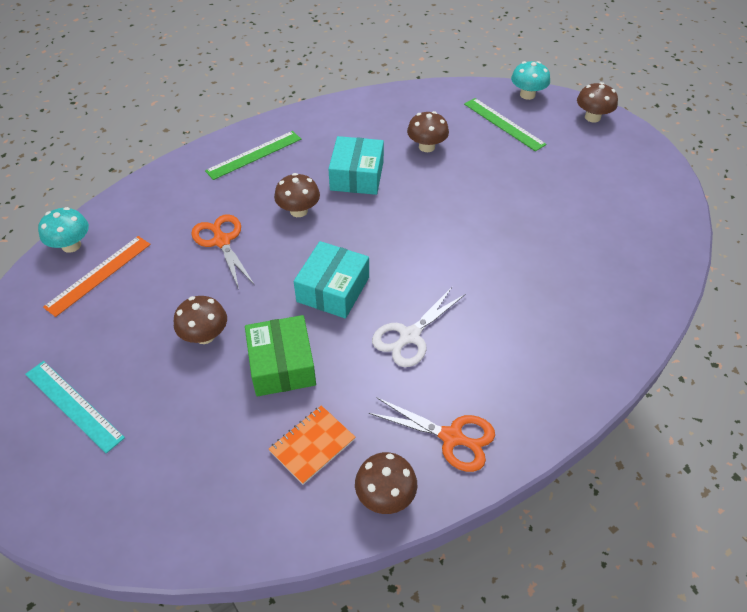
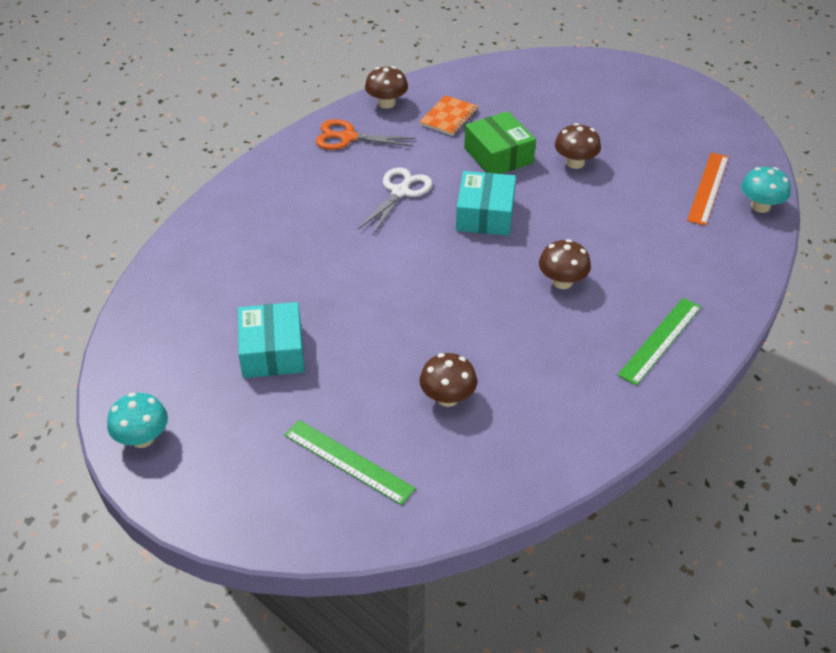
camera: 165 degrees right, 5 degrees down
turquoise ruler [25,361,125,453] -> none
orange scissors [191,214,254,289] -> none
turquoise box [328,136,384,195] -> turquoise box moved to [238,302,304,378]
turquoise mushroom [511,61,550,100] -> turquoise mushroom moved to [107,393,168,448]
brown mushroom [577,82,618,123] -> none

